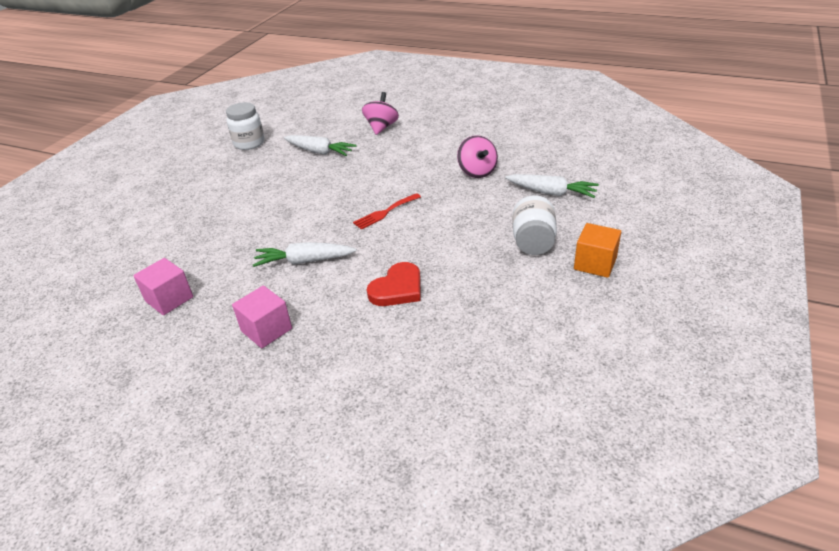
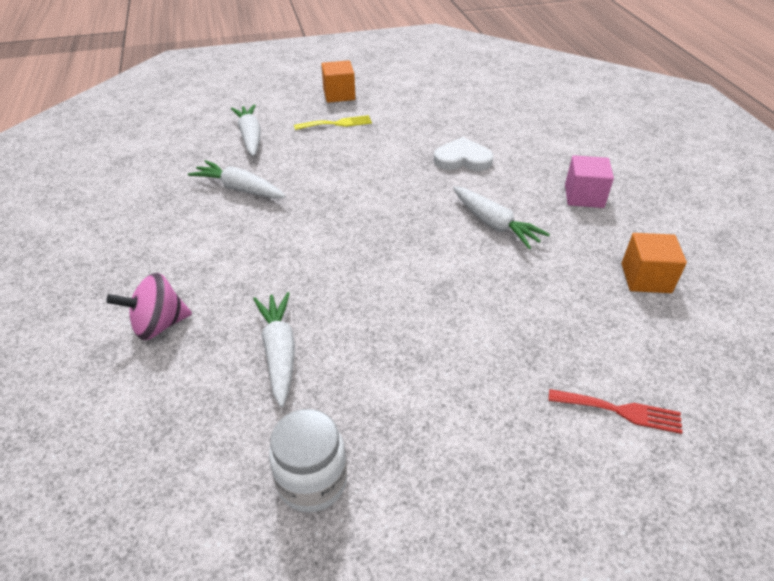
camera: 130 degrees left, 5 degrees up
pink cube [133,258,193,315] -> orange cube [622,233,687,293]
red fork [353,193,421,230] -> red fork moved to [548,389,683,434]
red heart [367,262,420,306] -> white heart [434,137,493,171]
pink spinning top [457,135,498,178] -> white carrot [188,160,286,199]
white jar [512,195,557,255] -> yellow fork [294,115,372,130]

